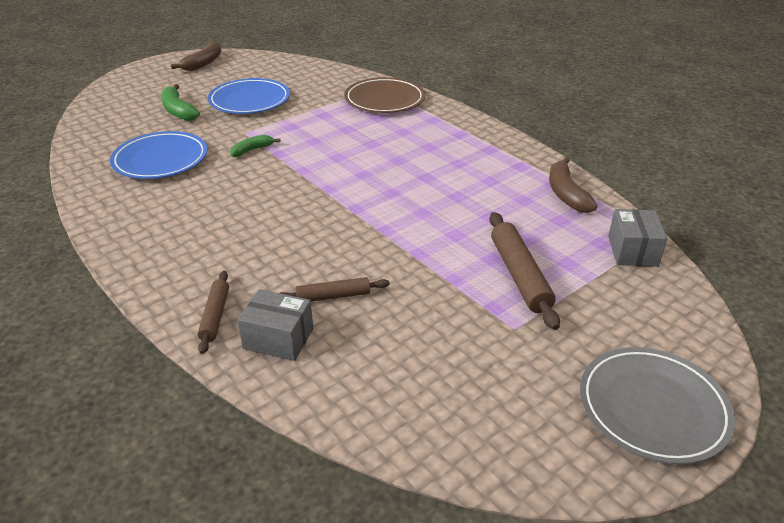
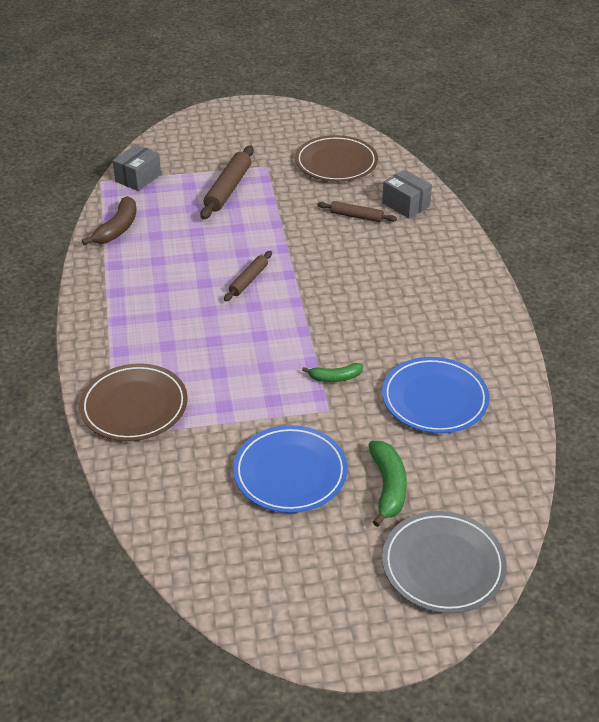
camera: 150 degrees left, 5 degrees up
brown banana [171,41,221,71] -> none
brown rolling pin [197,271,229,354] -> brown rolling pin moved to [224,251,272,301]
grey plate [580,347,735,465] -> grey plate moved to [382,511,507,614]
none -> brown plate [295,135,378,182]

